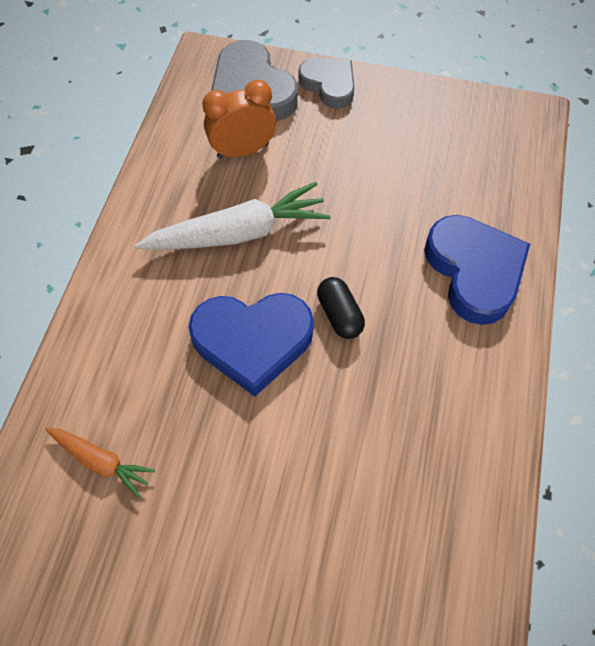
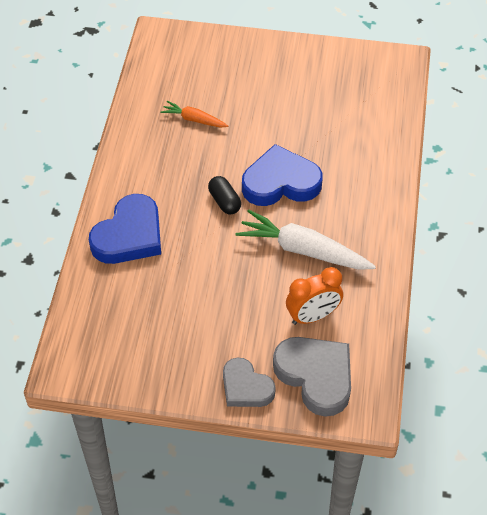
camera: 175 degrees right, 10 degrees down
orange carrot [45,428,155,498] -> orange carrot moved to [160,101,228,128]
white carrot [135,182,331,250] -> white carrot turned 45 degrees clockwise [236,209,376,270]
blue heart [424,215,530,325] -> blue heart turned 120 degrees counterclockwise [89,194,161,264]

